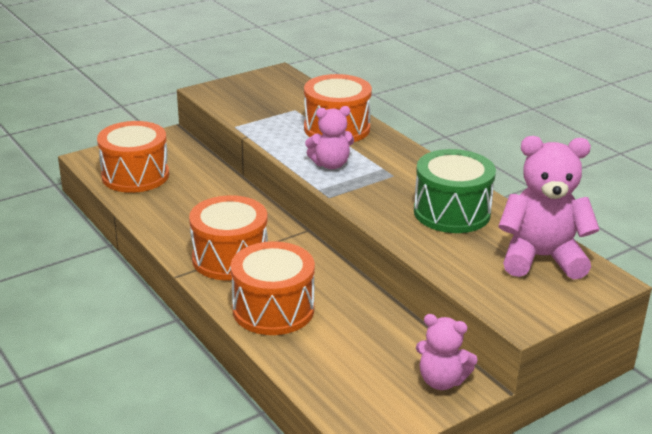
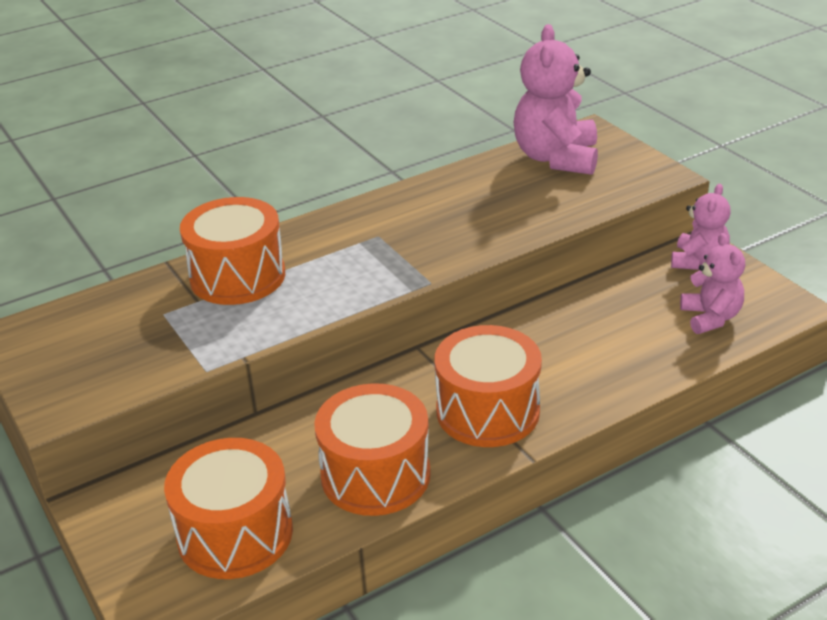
camera: 85 degrees left, 5 degrees up
orange drum [231,241,315,335] -> orange drum moved to [314,383,431,516]
pink teddy bear [305,106,354,169] -> pink teddy bear moved to [680,233,745,334]
green drum [414,149,496,233] -> none

